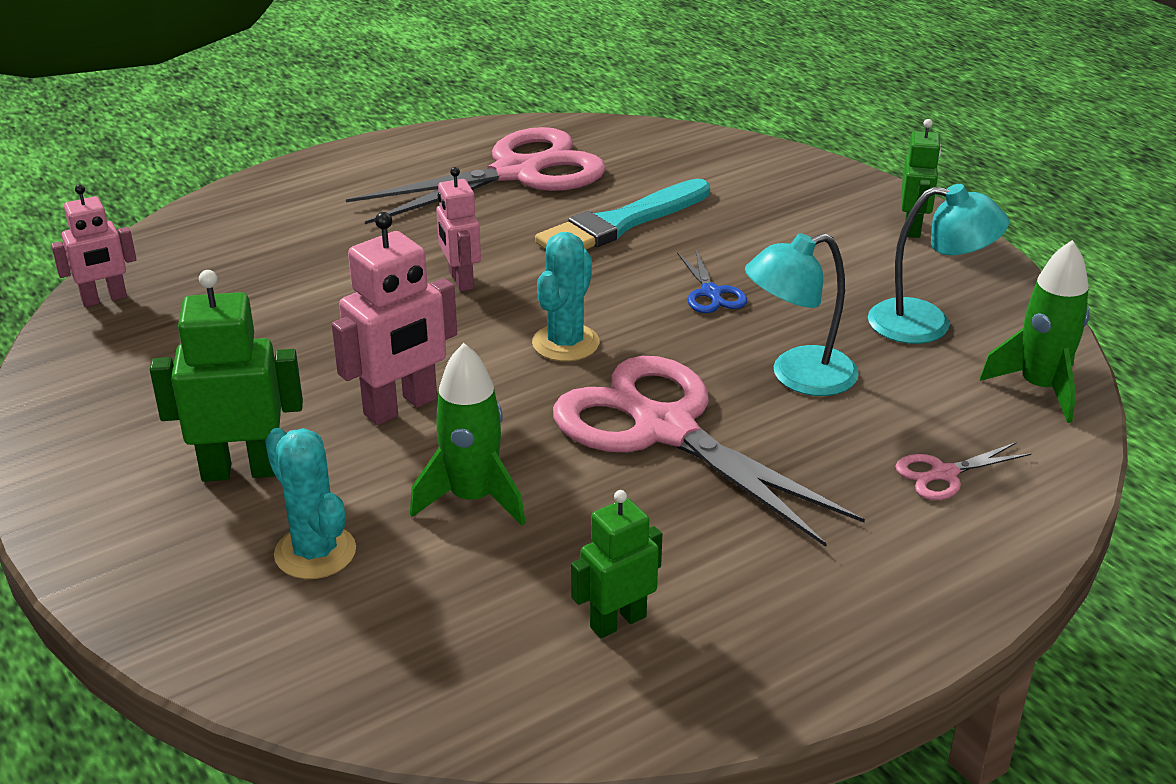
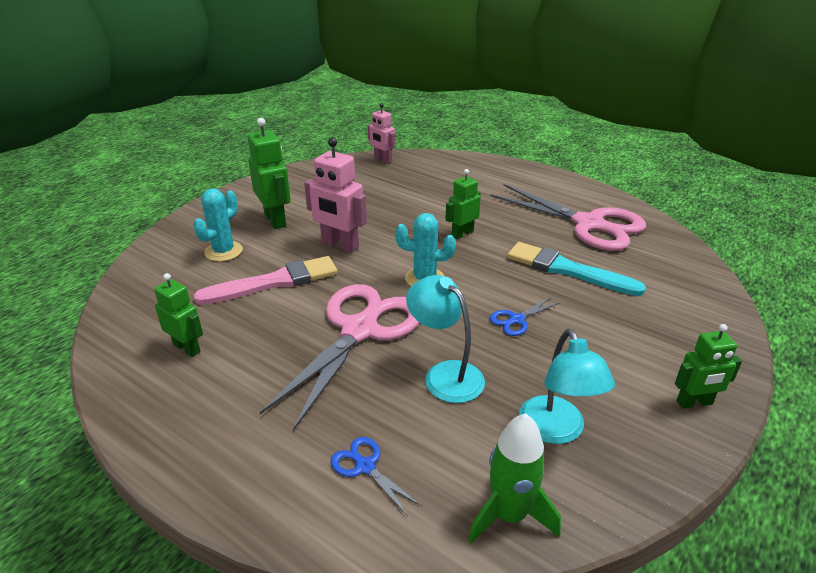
camera: 70 degrees right, 0 degrees up
green rocket [410,343,526,526] -> pink brush [194,256,338,305]
pink robot [436,167,481,291] -> green robot [445,169,481,239]
pink scissors [895,442,1031,500] -> blue scissors [330,437,422,516]

